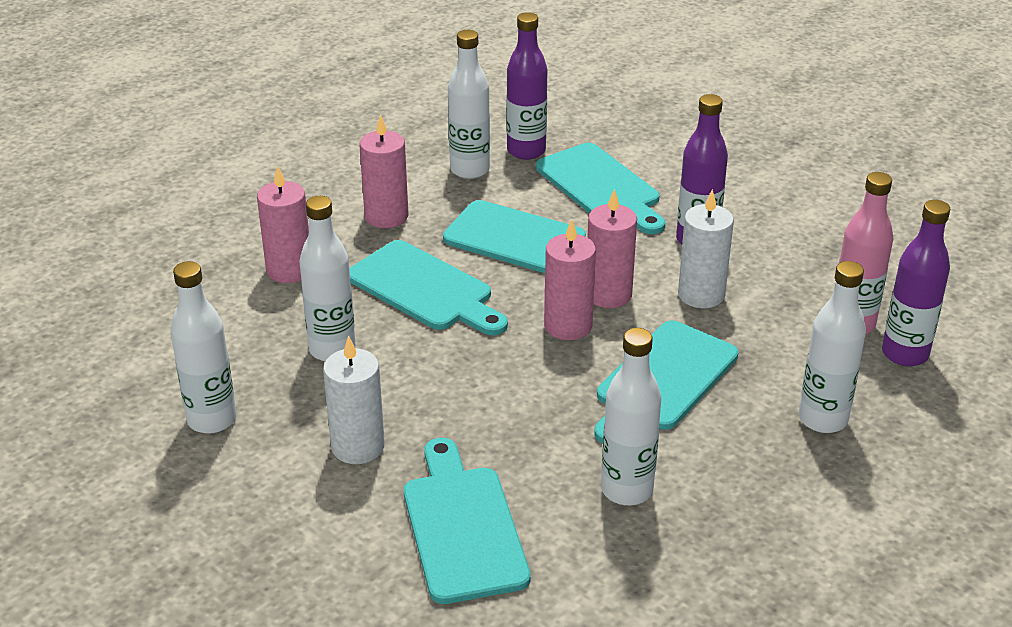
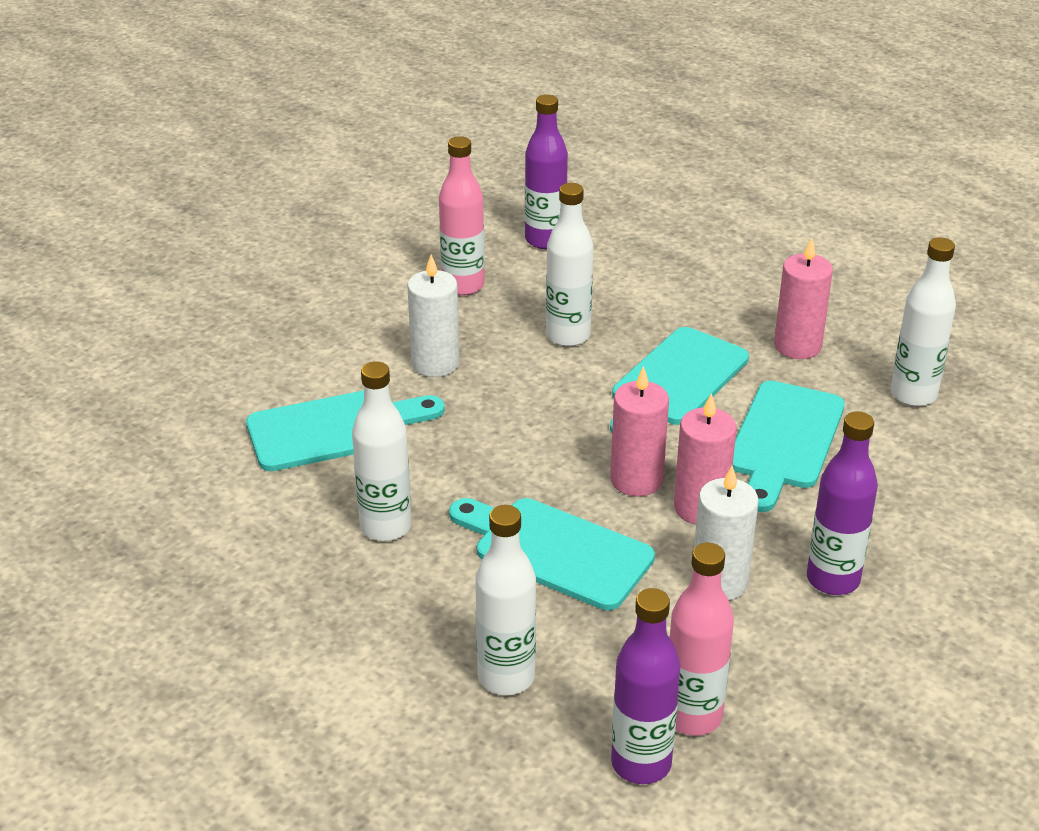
camera: 85 degrees right, 0 degrees up
white bottle [171,261,237,434] -> pink bottle [439,136,485,296]
pink candle [257,166,309,283] -> none
purple bottle [507,12,547,160] -> purple bottle moved to [525,94,568,249]
turquoise cutting board [536,143,665,234] -> none

